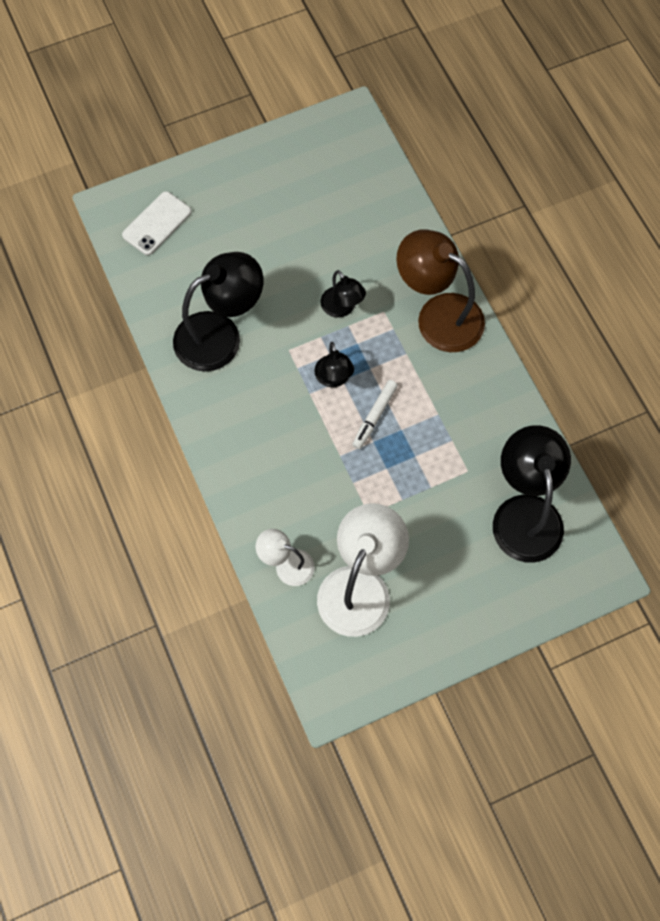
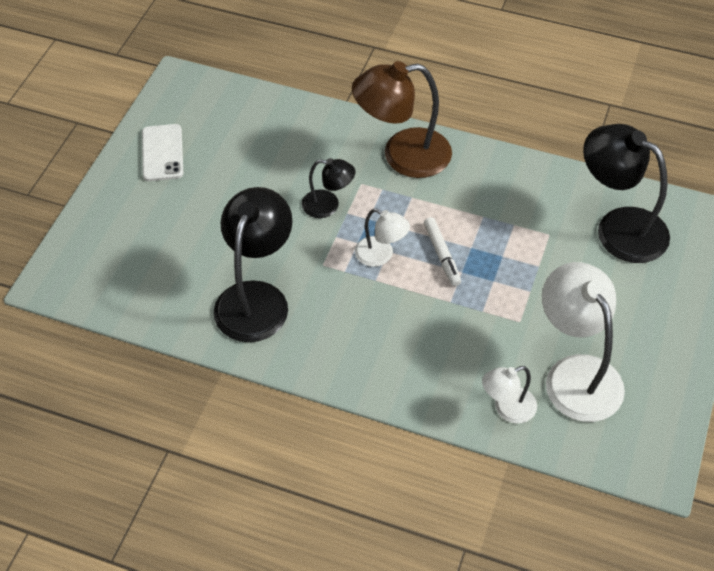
camera: 45 degrees left, 15 degrees down
white phone [122,191,192,255] -> white phone moved to [142,124,183,181]
black lamp [315,342,354,387] -> white lamp [355,208,410,267]

